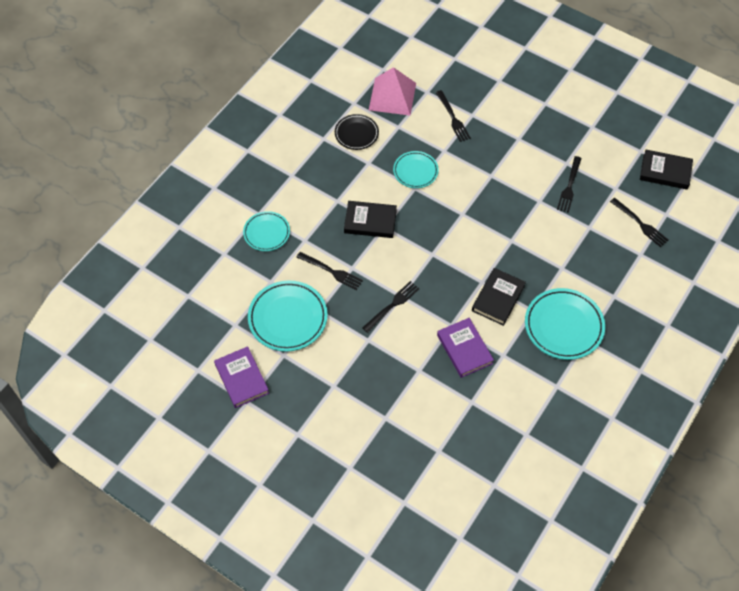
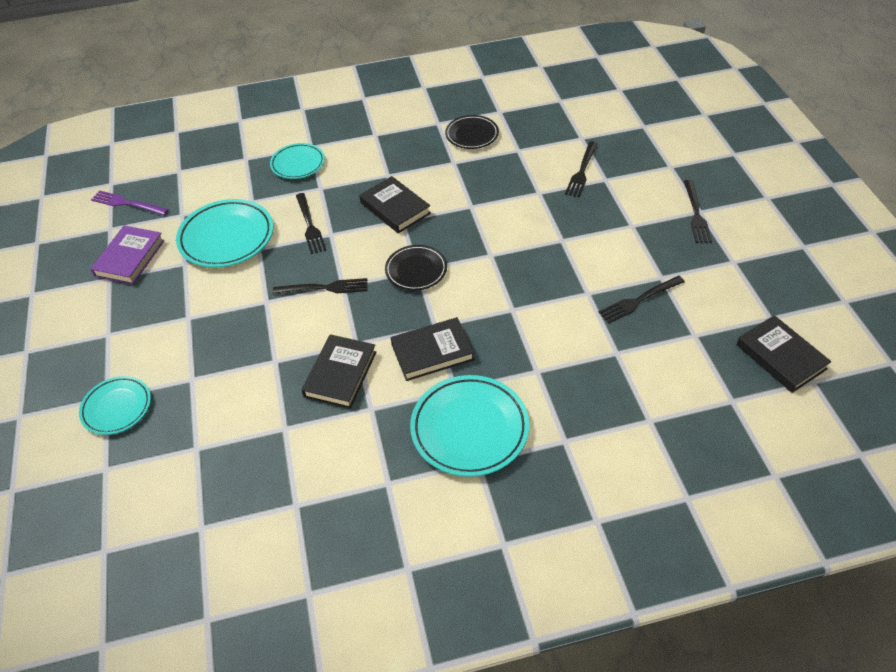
camera: 45 degrees right, 10 degrees down
pink pyramid [369,67,416,116] -> none
turquoise plate [393,151,439,188] -> turquoise plate moved to [79,376,151,435]
purple book [437,318,494,378] -> black book [302,334,376,409]
black fork [610,198,669,247] -> black fork moved to [684,180,712,243]
none -> purple fork [91,190,169,215]
none -> black plate [385,245,447,291]

